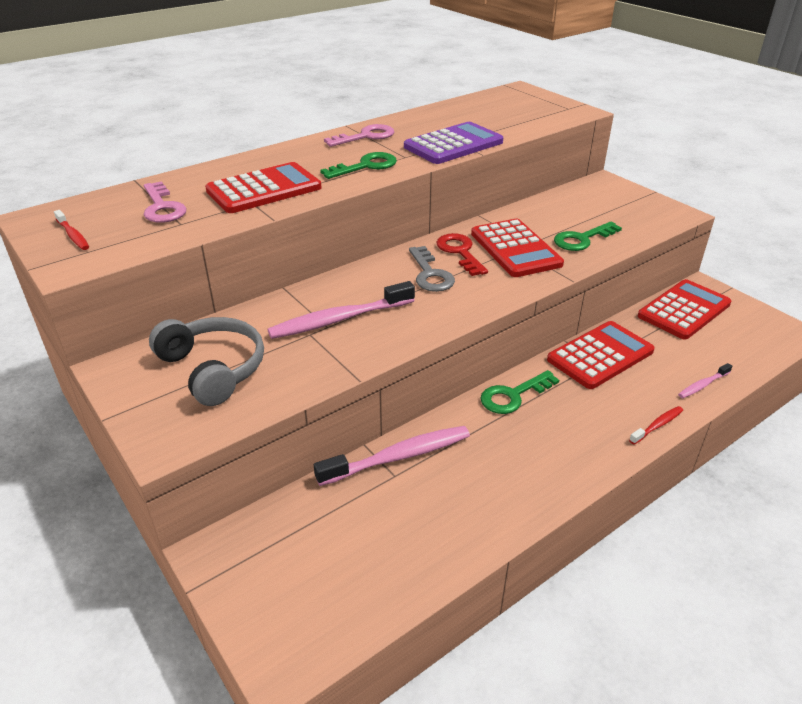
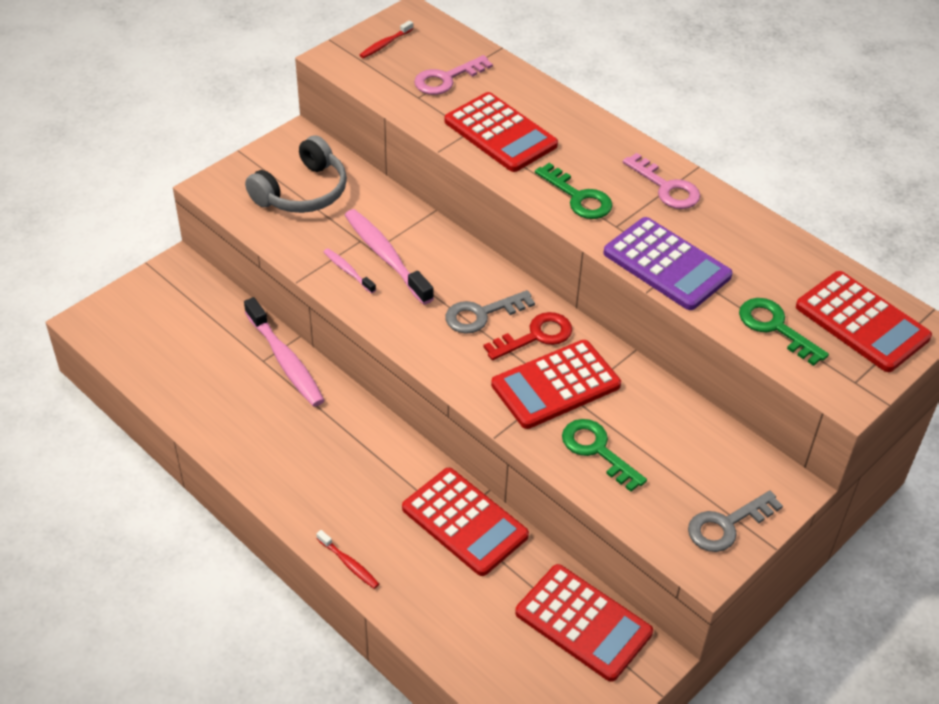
camera: 80 degrees right, 10 degrees up
green key [480,370,559,414] -> green key moved to [739,298,829,366]
pink toothbrush [678,363,732,398] -> pink toothbrush moved to [324,248,376,294]
none -> grey key [688,491,783,552]
none -> red calculator [796,271,932,372]

